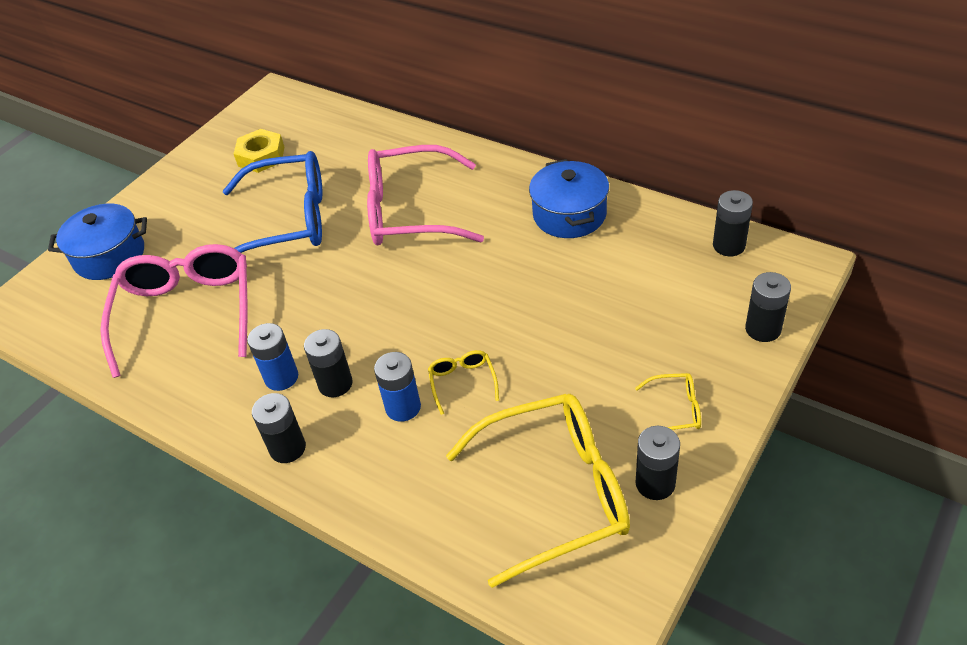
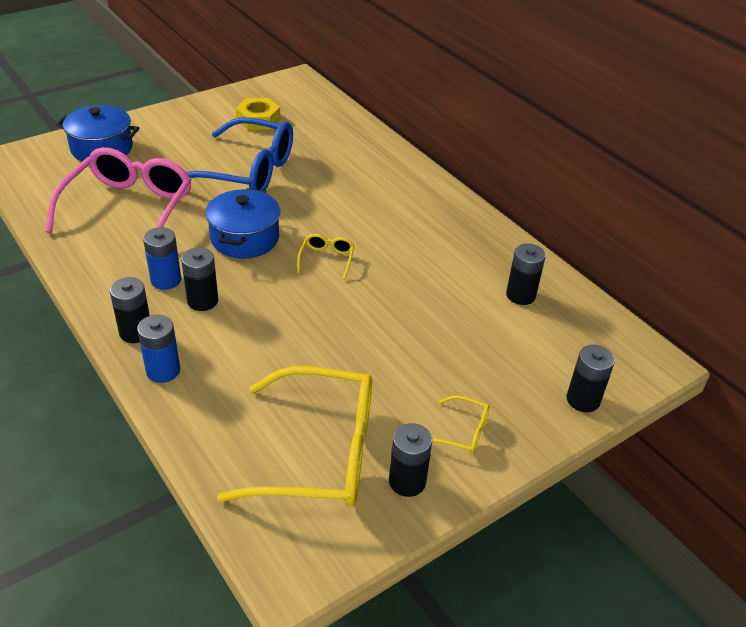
camera: 15 degrees right, 5 degrees down
pink glasses [367,145,484,245] -> none
blue battery [374,352,421,422] -> blue battery moved to [137,315,180,383]
yellow glasses [428,350,499,415] -> yellow glasses moved to [297,234,354,280]
blue pot [529,159,609,238] -> blue pot moved to [206,188,280,259]
black battery [713,190,753,256] -> black battery moved to [506,243,546,305]

